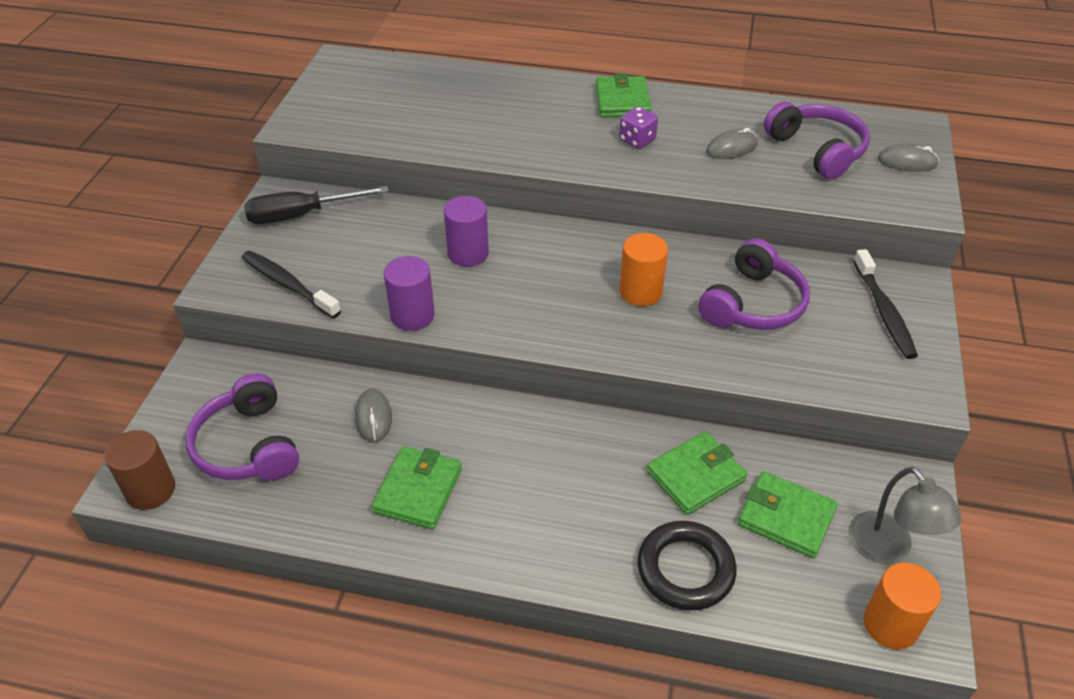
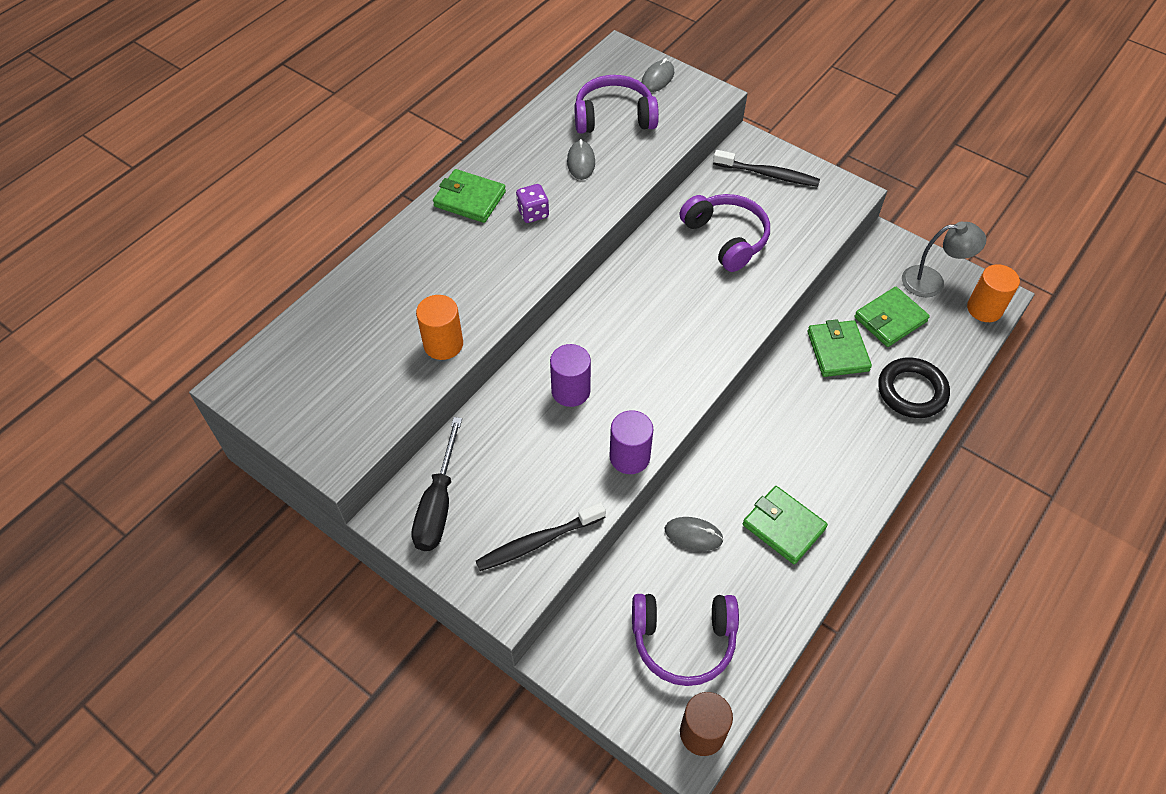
camera: 65 degrees left, 10 degrees up
orange cylinder [619,233,668,306] -> orange cylinder moved to [416,295,463,360]

